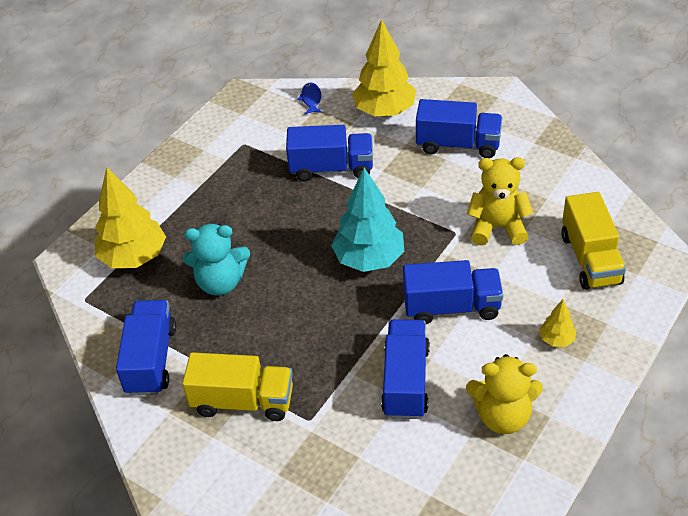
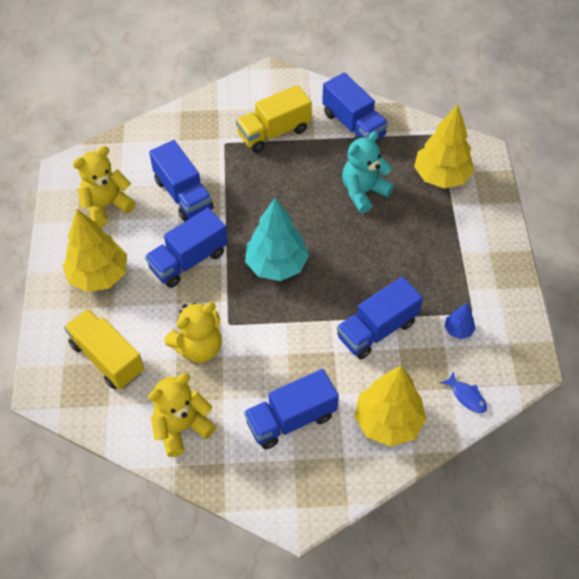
camera: 140 degrees right, 10 degrees up
yellow tree [539,300,576,347] -> yellow tree [63,209,127,292], size x2.14
none -> yellow teddy bear [148,373,216,457]
none -> blue tree [444,303,476,339]

